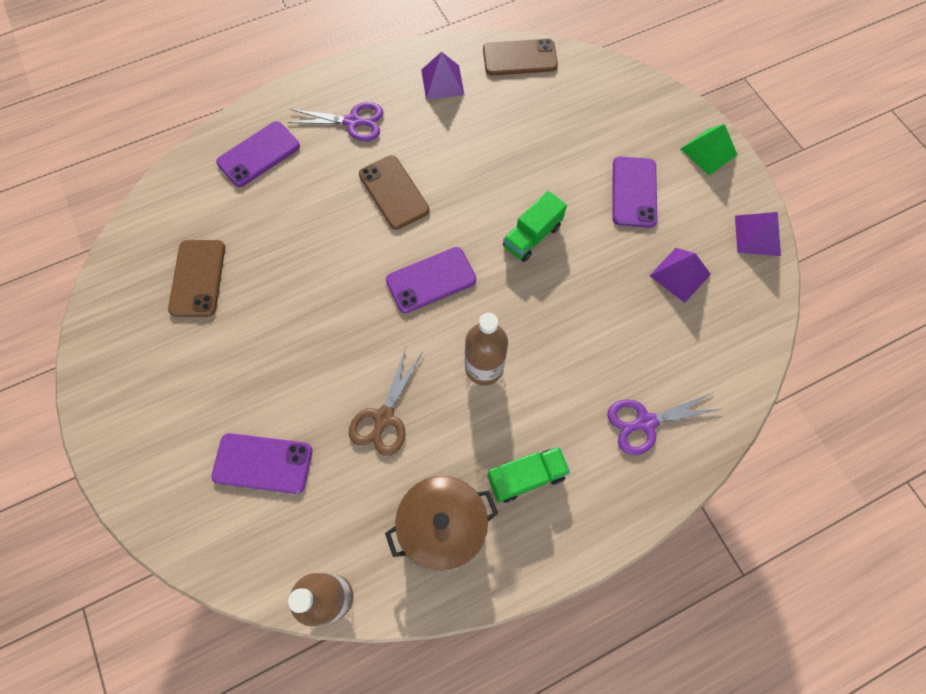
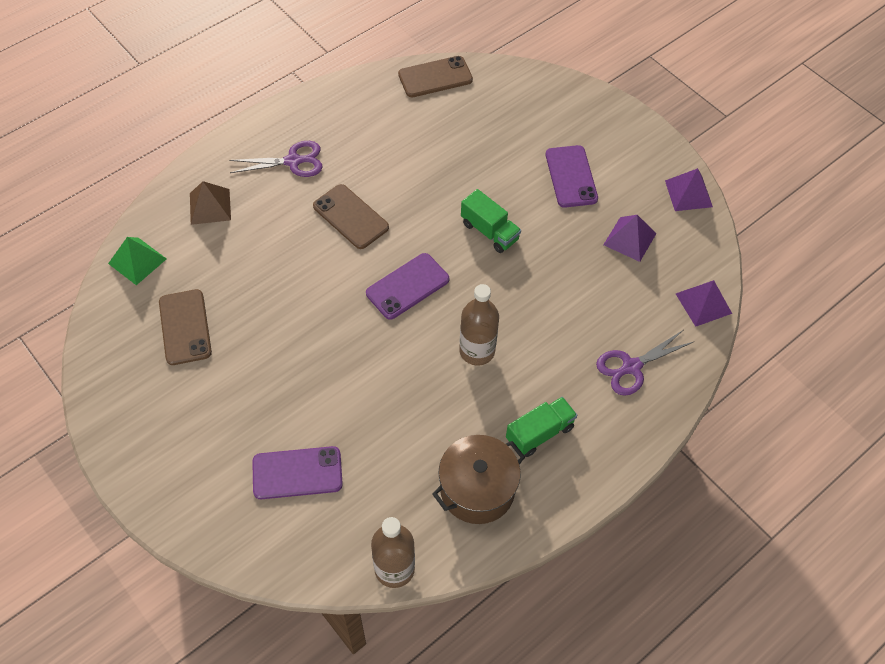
camera: 15 degrees left, 10 degrees down
purple phone [216,121,300,187] -> brown pyramid [190,181,231,225]
brown scissors [349,348,422,456] -> none
purple pyramid [421,52,464,100] -> purple pyramid moved to [676,280,732,327]
green truck [503,191,567,262] -> green truck turned 75 degrees counterclockwise [461,189,521,253]
green pyramid [681,124,738,175] -> green pyramid moved to [108,237,166,285]

